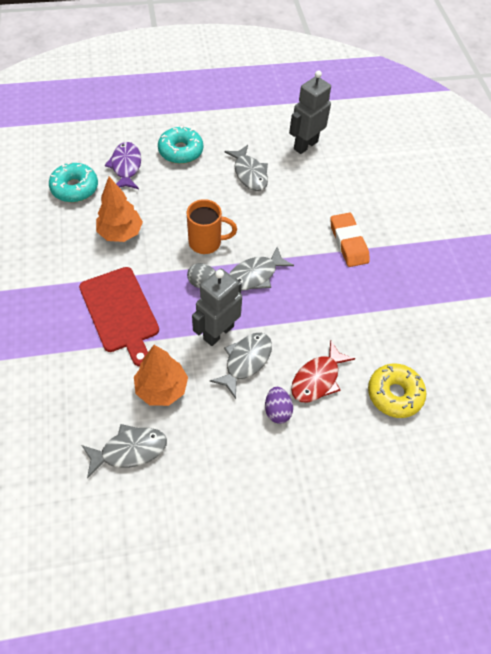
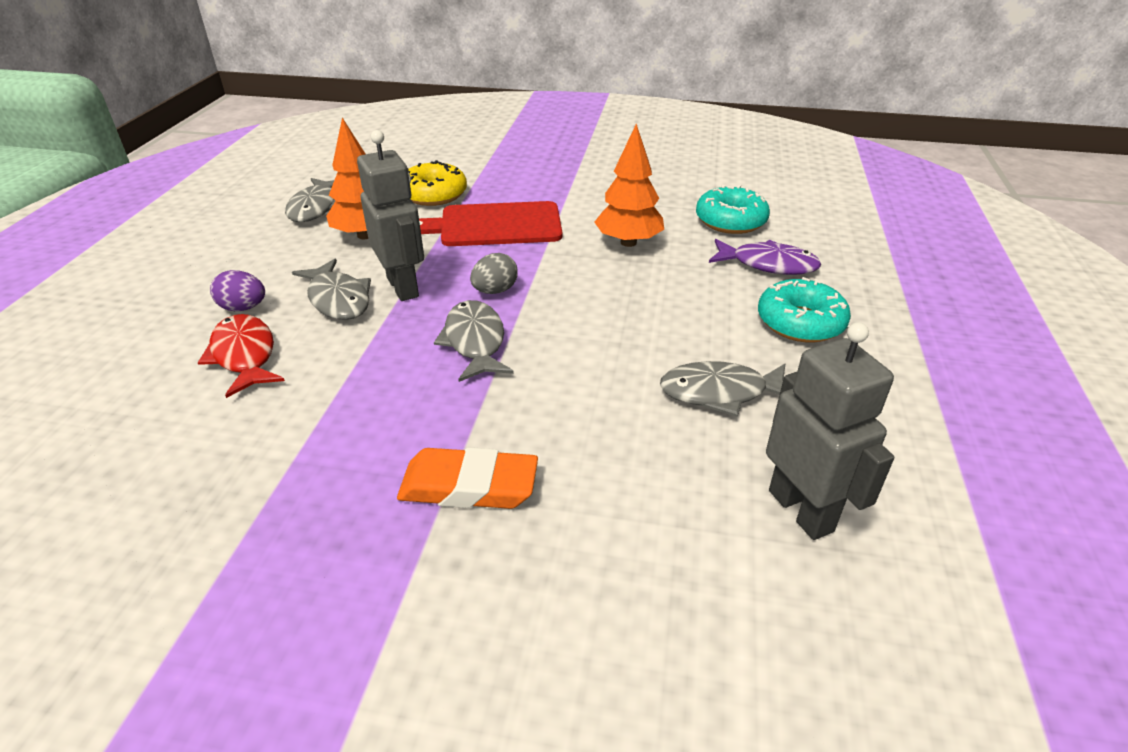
camera: 115 degrees right, 20 degrees down
orange mug [187,199,237,254] -> none
yellow donut [368,364,426,418] -> yellow donut moved to [408,160,467,206]

